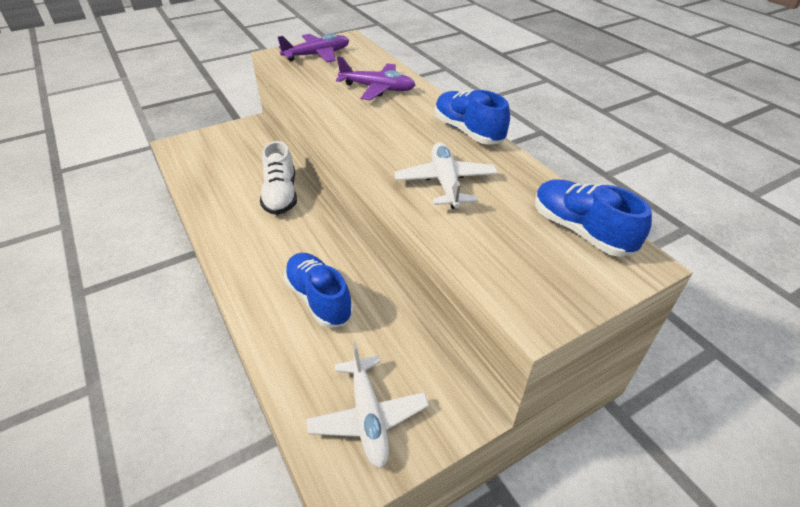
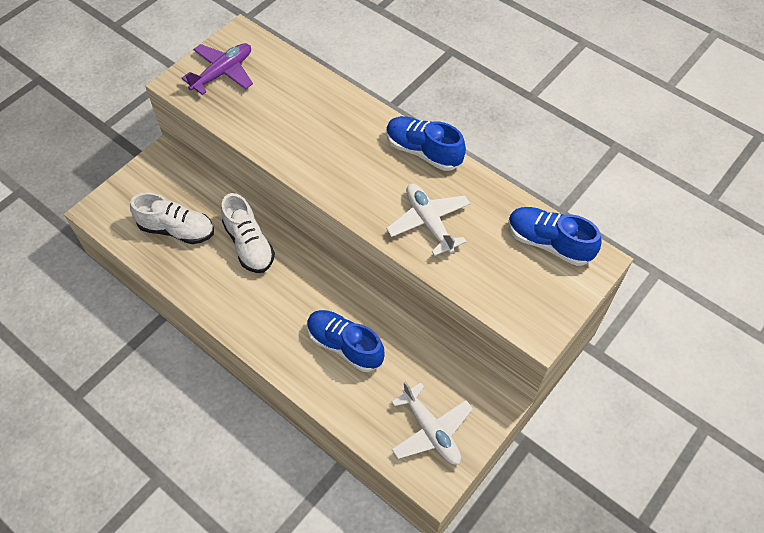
camera: 20 degrees left, 15 degrees up
purple plane [336,56,416,100] -> none
none -> white shoe [130,192,214,244]

